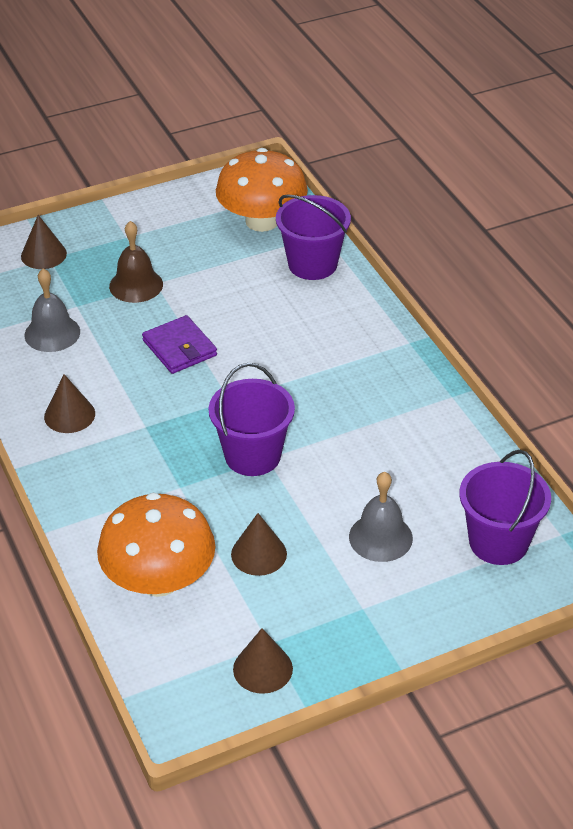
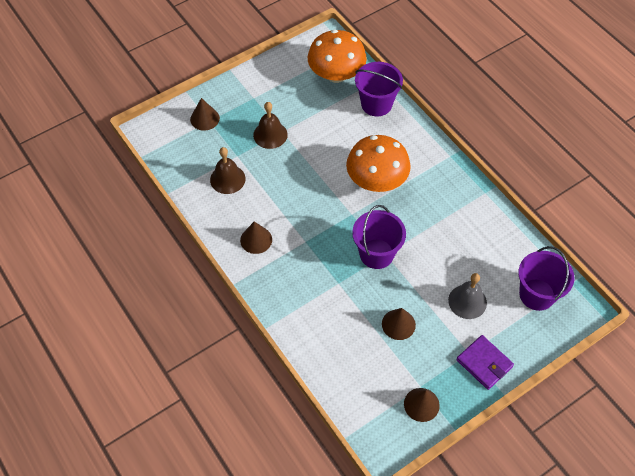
camera: 10 degrees left, 15 degrees up
grey bell [24,269,80,352] -> brown bell [210,147,246,194]
orange mushroom [97,493,216,597] -> orange mushroom moved to [346,135,411,192]
purple wallet [142,315,217,374] -> purple wallet moved to [456,335,514,390]

